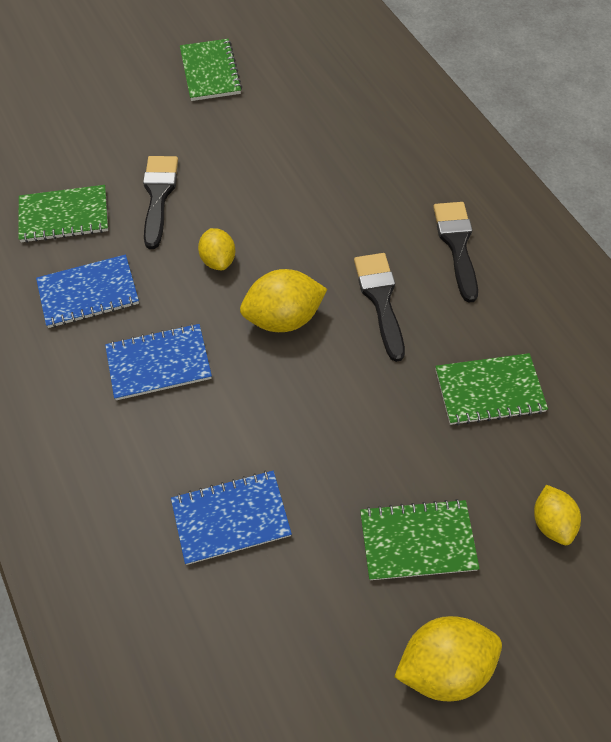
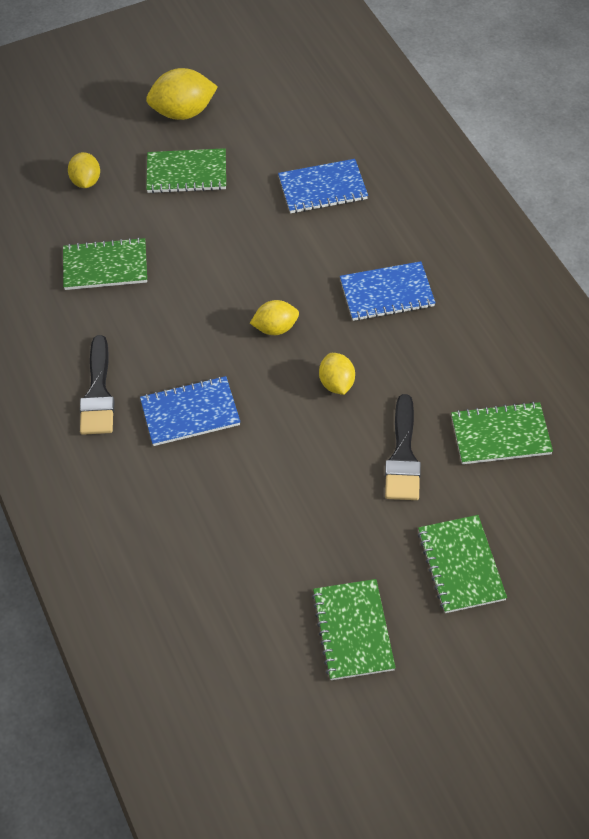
camera: 175 degrees left, 5 degrees down
blue notebook [36,254,139,328] -> blue notebook moved to [140,376,240,446]
yellow lemon [240,269,327,332] -> yellow lemon [250,300,299,335], size x0.62
black brush [354,253,405,362] -> none
none -> green notebook [418,515,507,613]

